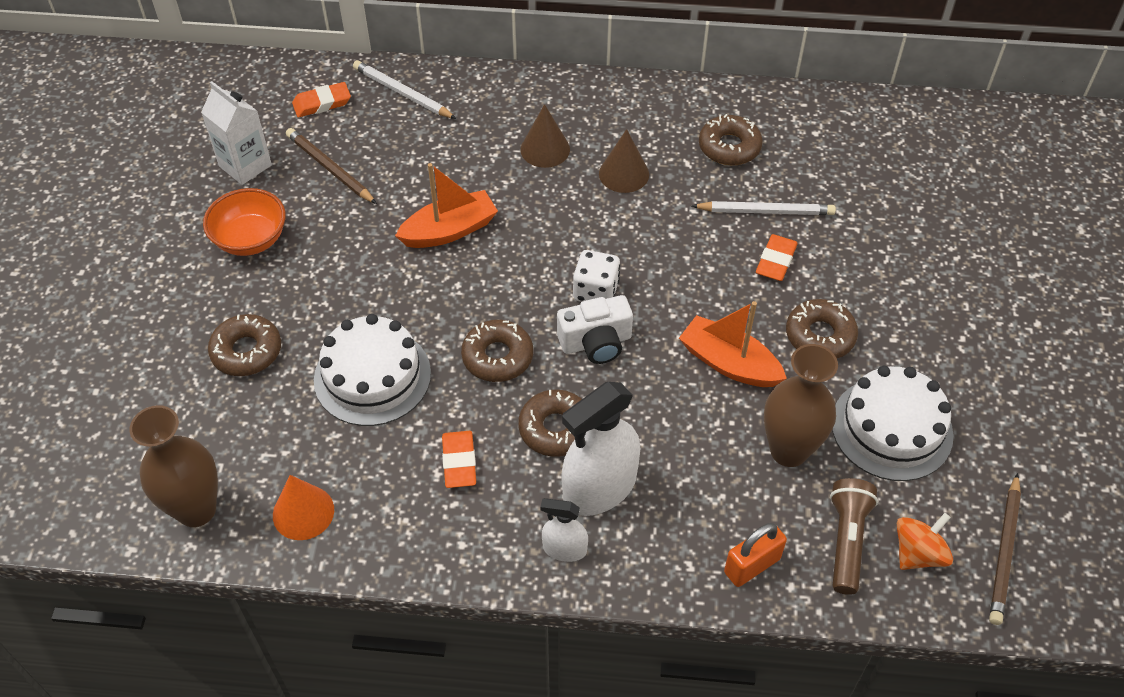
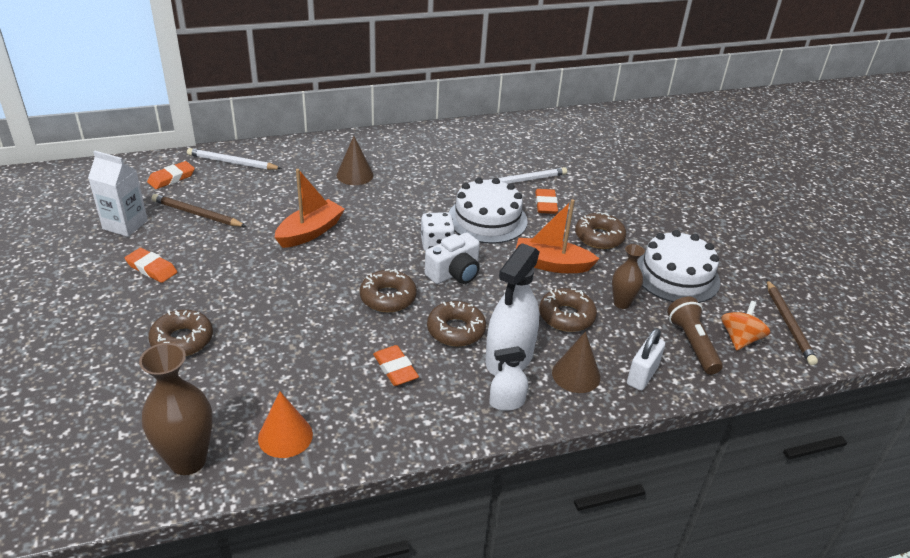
camera: 25 degrees left, 15 degrees down
orange bowl [203,188,286,256] -> orange eraser [125,248,177,283]
white cake [314,314,431,426] -> white cake moved to [449,178,528,244]
brown cone [599,129,649,193] -> brown cone moved to [552,331,601,393]
brown donut [699,114,763,165] -> brown donut moved to [539,288,597,332]
orange padlock [724,523,787,587] -> white padlock [627,328,665,391]
brown vase [764,344,838,467] -> brown vase [612,244,645,309], size x0.59

